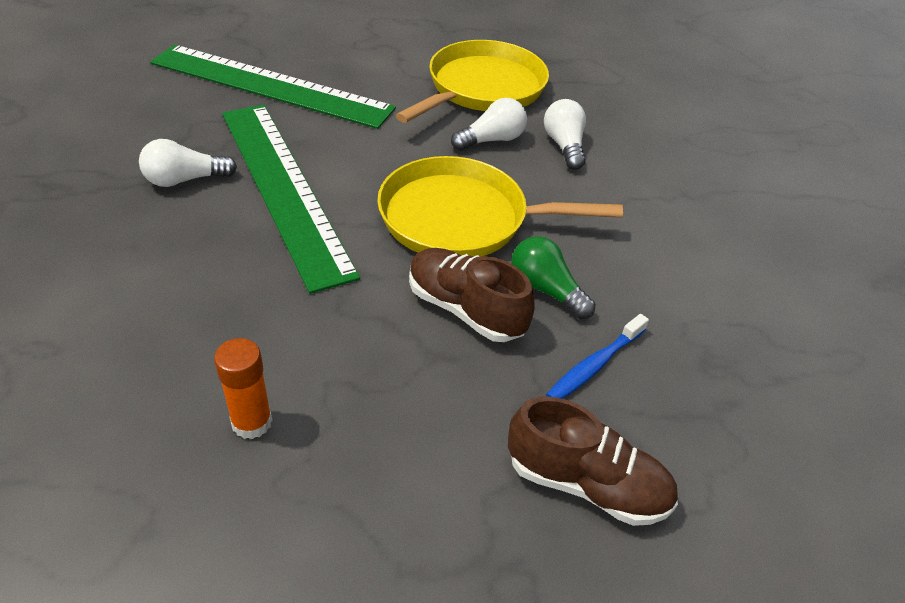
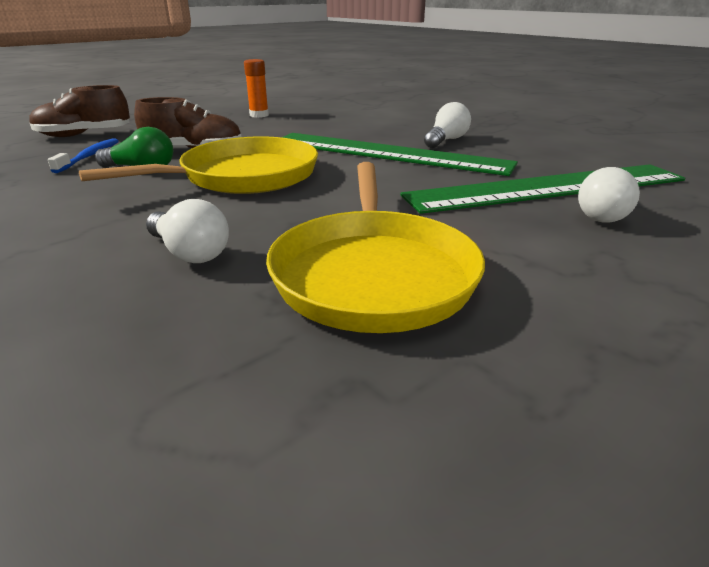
camera: 145 degrees right, 15 degrees down
white light bulb [451,98,527,151] -> white light bulb moved to [578,167,640,223]

